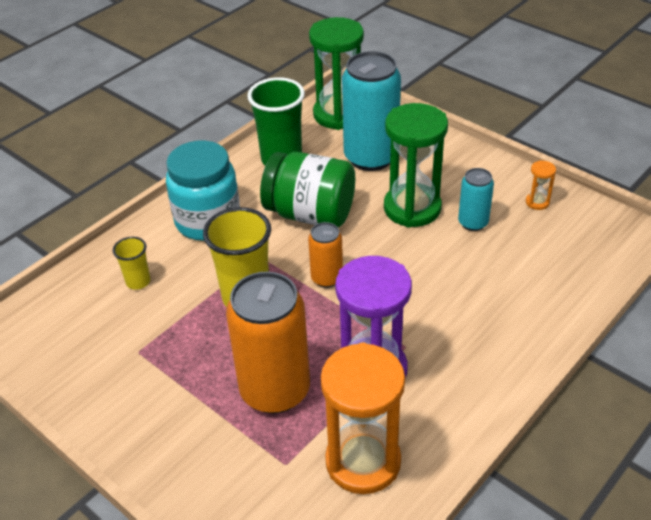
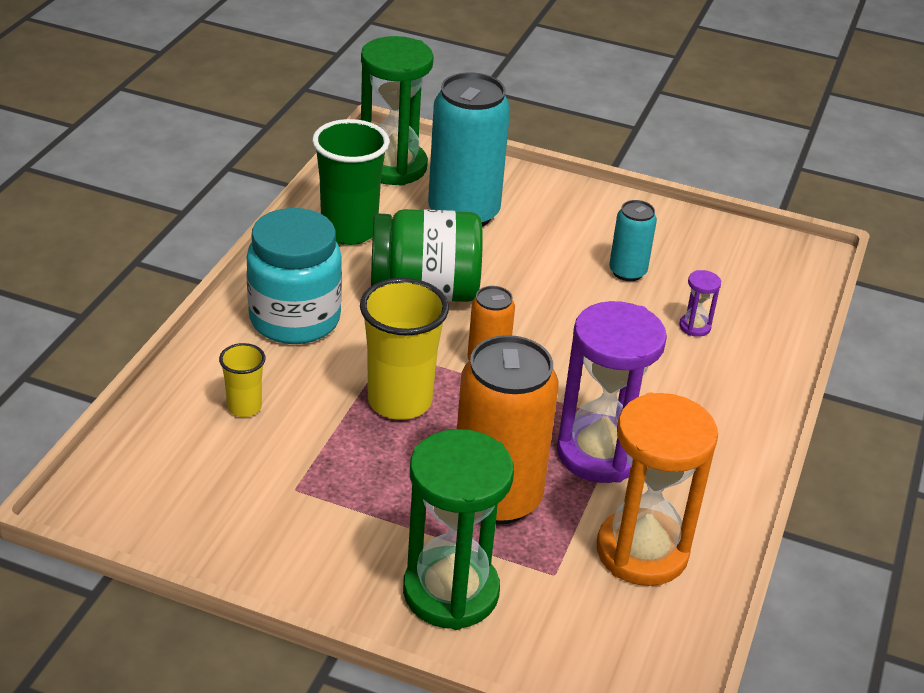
camera: 25 degrees left, 5 degrees down
green hourglass [384,103,448,228] -> green hourglass moved to [403,429,514,630]
orange hourglass [526,160,556,210] -> none
none -> purple hourglass [679,270,721,337]

